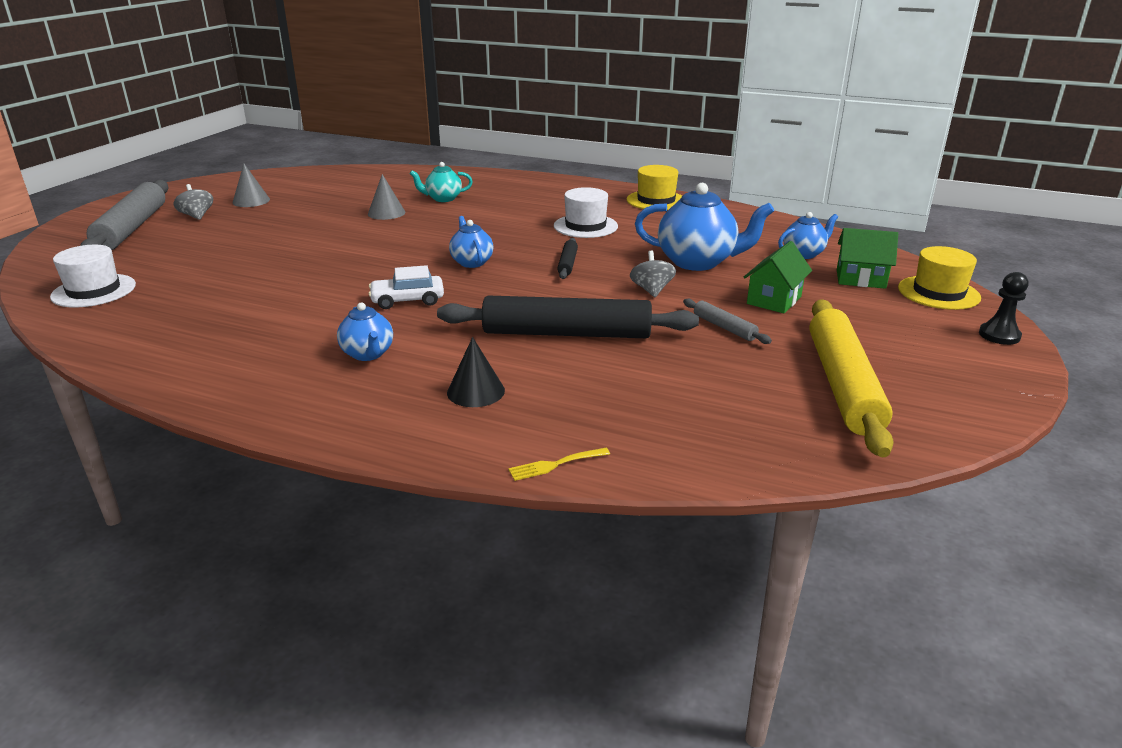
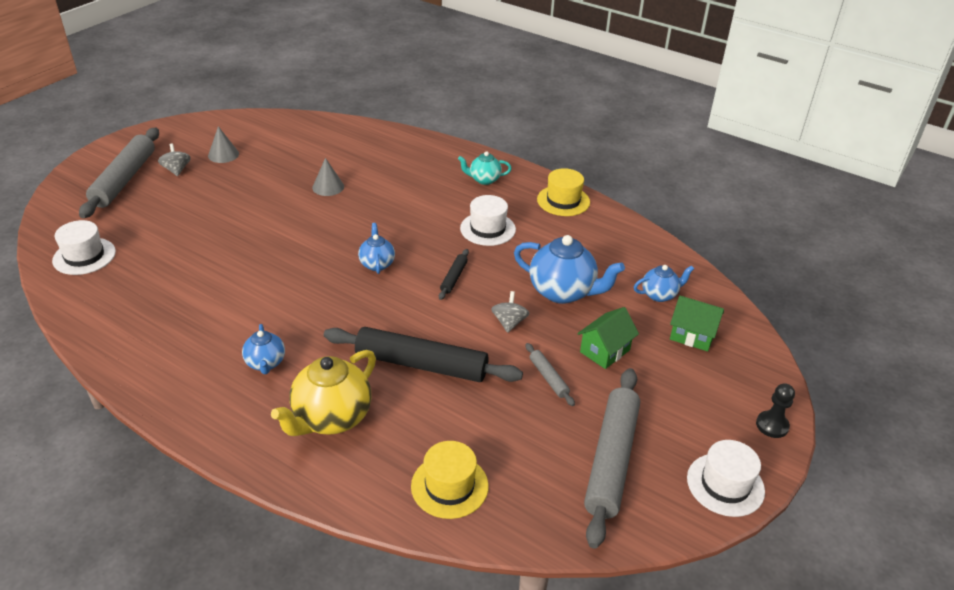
camera: 10 degrees right, 10 degrees up
white car [369,265,444,309] -> none
turquoise teapot [410,162,473,202] -> turquoise teapot moved to [458,151,512,185]
black cone [447,337,505,407] -> yellow teapot [271,350,376,436]
yellow fork [508,448,610,481] -> none
yellow rolling pin [809,299,894,457] -> grey rolling pin [584,368,640,549]
yellow hat [898,246,981,310] -> yellow hat moved to [411,441,489,519]
none -> white hat [687,440,765,517]

